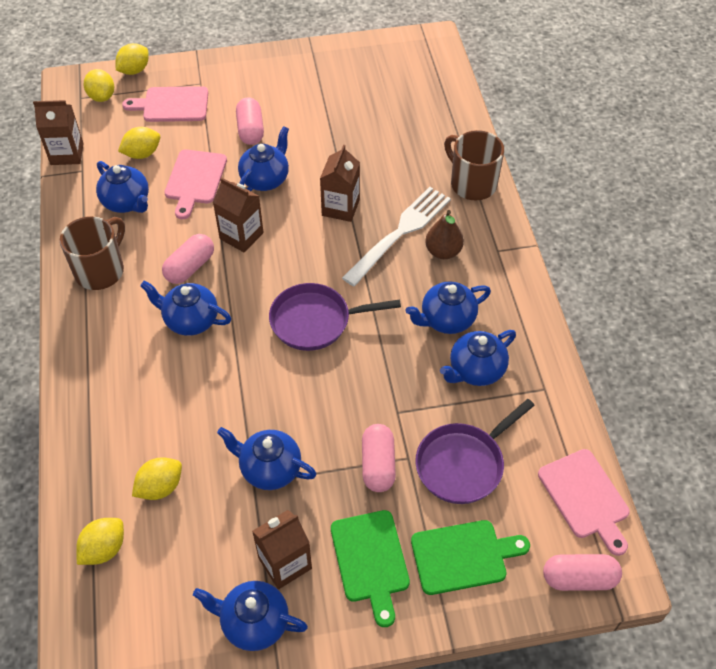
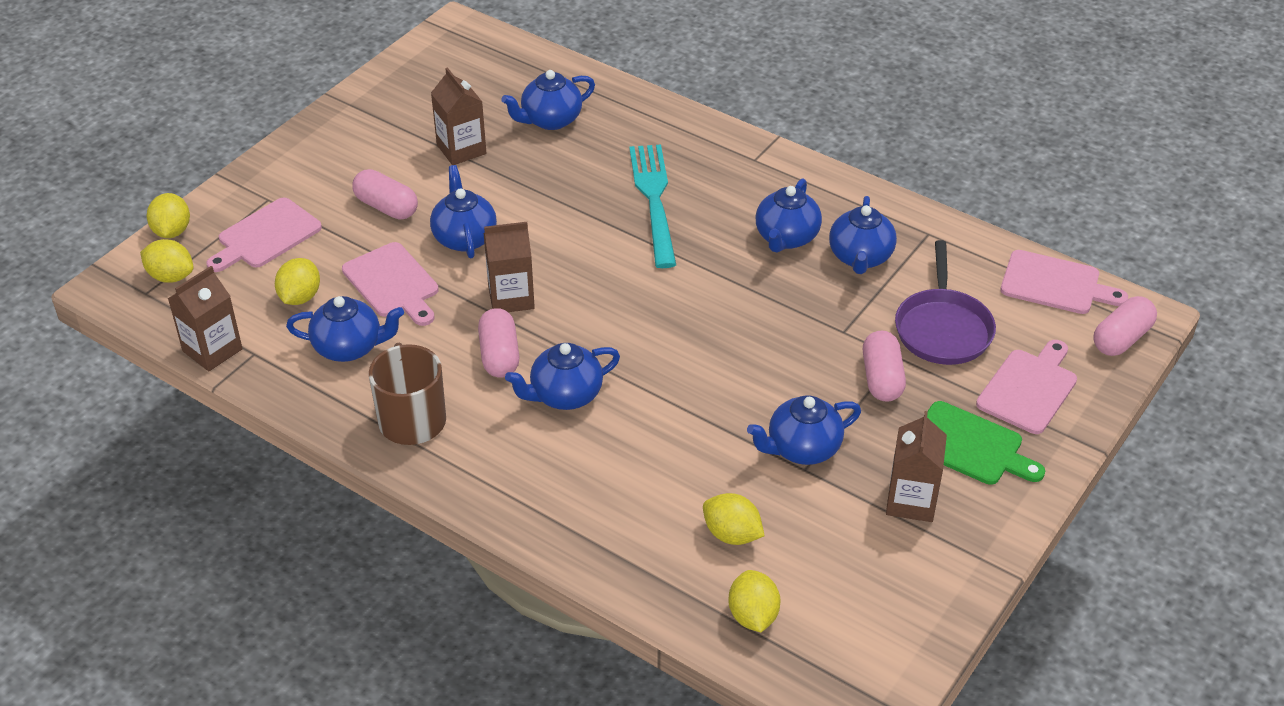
camera: 45 degrees left, 10 degrees down
yellow lemon [132,457,182,500] -> yellow lemon turned 60 degrees counterclockwise [703,493,765,545]
blue teapot [193,581,308,651] -> blue teapot moved to [501,70,595,130]
purple pan [269,283,401,351] -> none
brown carton [320,145,360,222] -> brown carton moved to [431,67,486,165]
white fork [342,187,451,286] -> turquoise fork [629,144,676,268]
pink capsule [362,424,396,492] -> pink capsule turned 45 degrees clockwise [863,331,906,402]
green cutting board [411,520,530,595] -> pink cutting board [976,340,1077,434]
brown pear [425,210,464,259] -> none
brown mug [444,130,504,200] -> none

